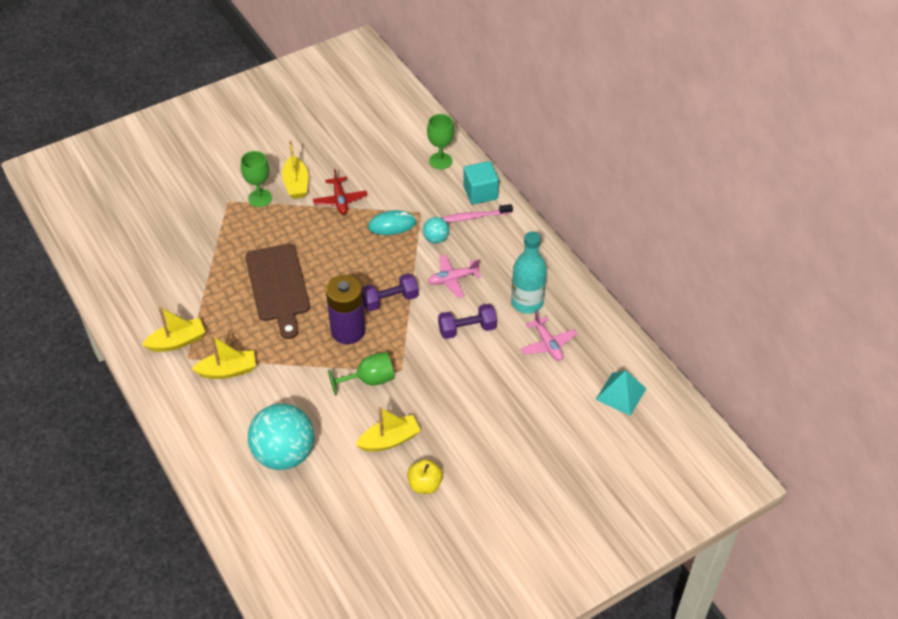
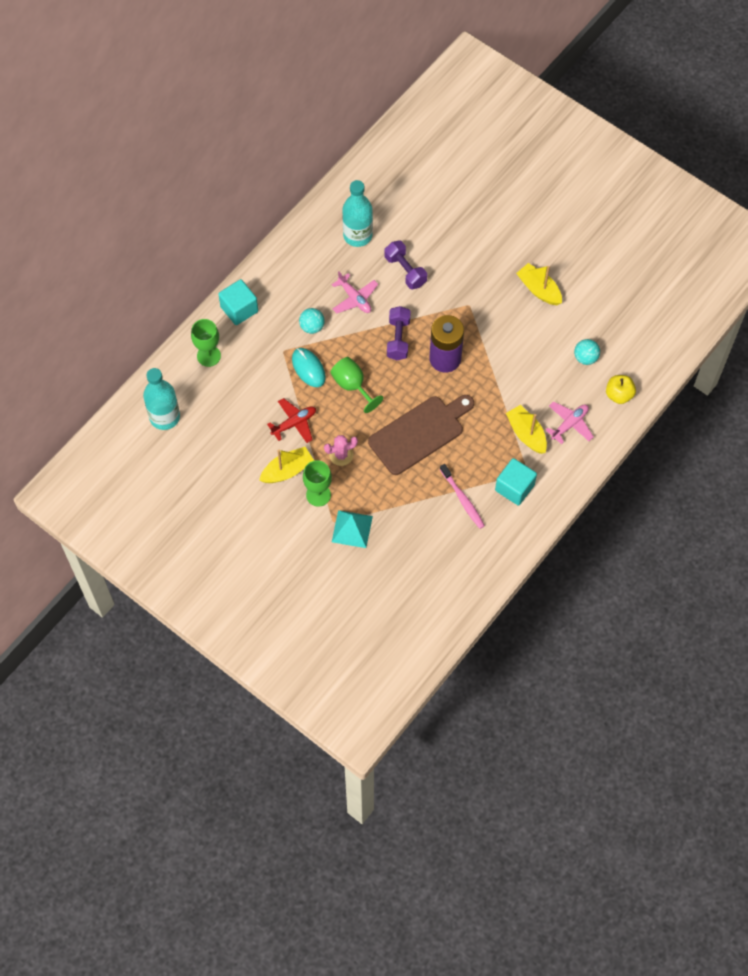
camera: 110 degrees left, 15 degrees up
yellow boat [142,306,205,352] -> turquoise cube [495,458,537,505]
turquoise ball [248,403,314,470] -> turquoise ball [574,339,600,365], size x0.47
green goblet [328,352,394,396] -> green goblet moved to [330,357,383,413]
purple dumbbell [362,273,419,311] -> purple dumbbell turned 45 degrees clockwise [387,306,411,360]
yellow apple [407,459,443,494] -> yellow apple moved to [606,375,636,404]
pink toothbrush [441,204,513,222] -> pink toothbrush moved to [440,464,485,529]
pink plane [521,311,577,361] -> pink plane moved to [546,401,594,444]
turquoise pyramid [596,370,647,416] -> turquoise pyramid moved to [332,510,373,548]
none -> turquoise bottle [143,368,180,430]
none -> pink cactus [324,435,358,466]

